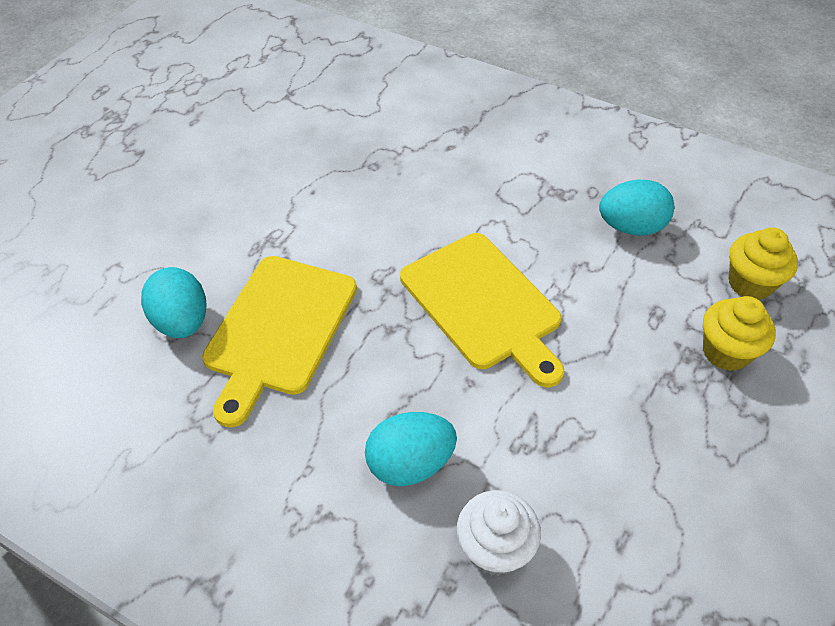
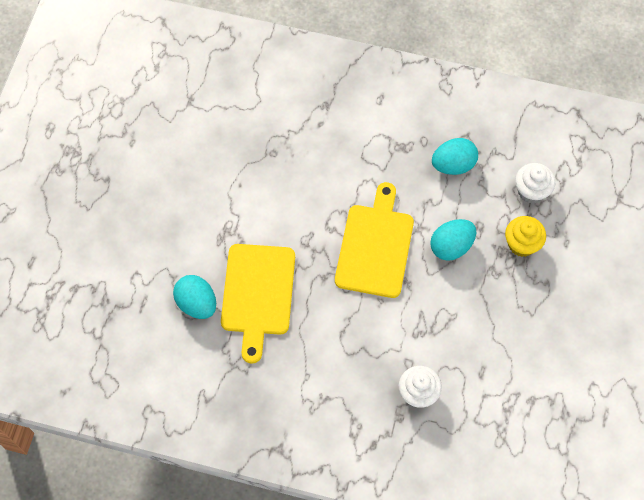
camera: 15 degrees left, 15 degrees up
turquoise egg [365,412,457,486] -> turquoise egg moved to [430,219,476,261]
yellow cutting board [400,233,565,387] -> yellow cutting board turned 120 degrees counterclockwise [335,182,414,298]
yellow cupcake [729,227,798,300] -> white cupcake [515,163,555,204]

